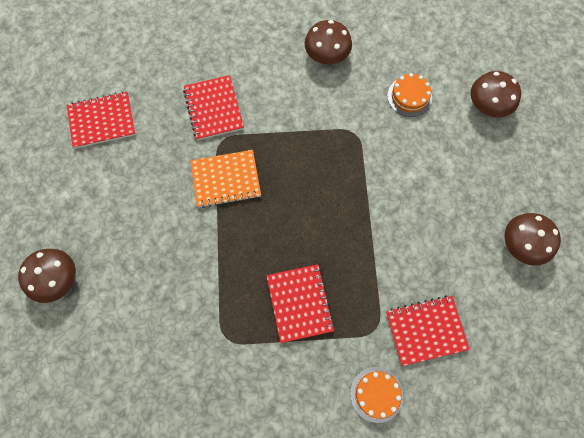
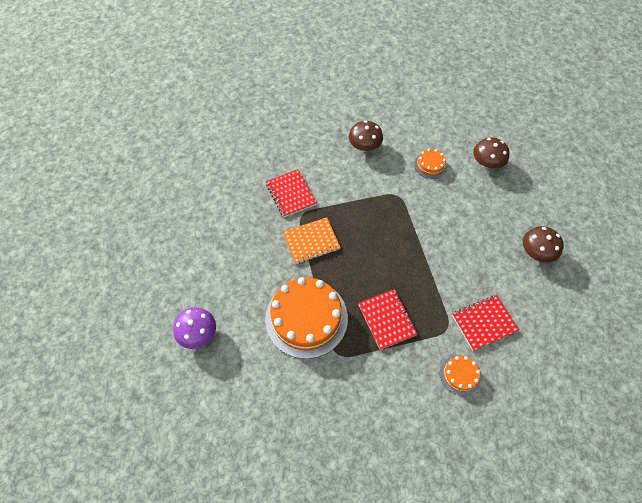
camera: 10 degrees left, 10 degrees down
brown mushroom [18,249,76,303] -> purple mushroom [173,307,216,349]
red notebook [67,92,136,149] -> none
none -> orange cake [265,277,348,359]

